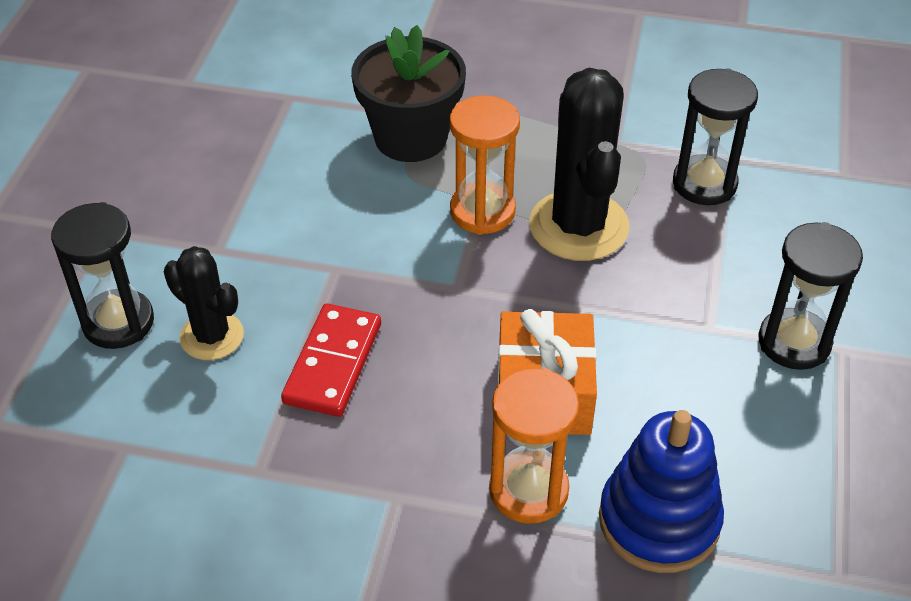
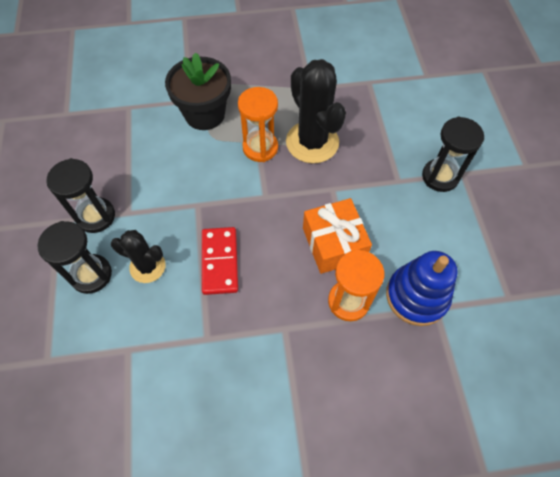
camera: 20 degrees left, 15 degrees up
black hourglass [673,68,758,205] -> black hourglass moved to [47,158,115,233]

